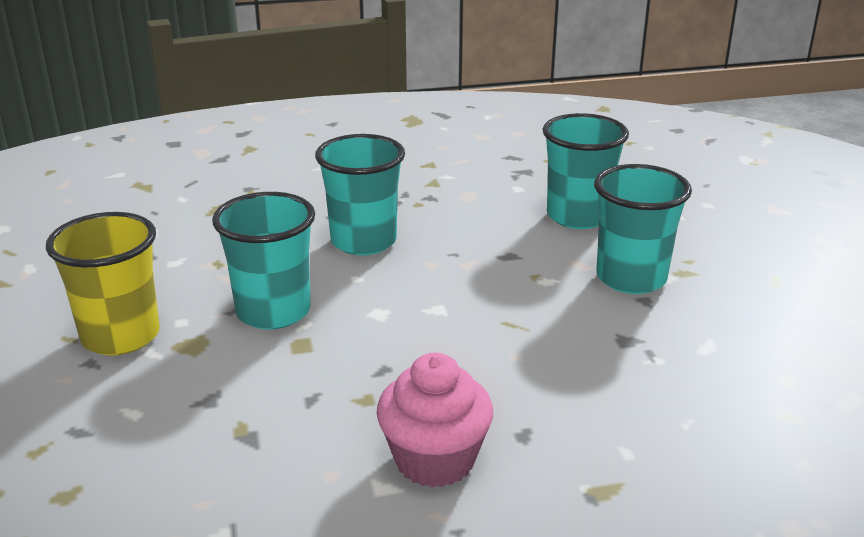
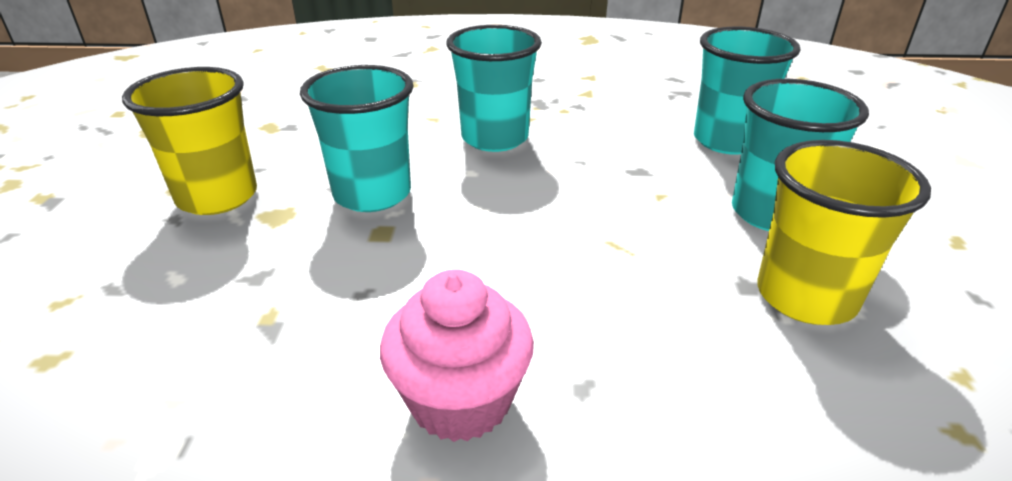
camera: 15 degrees right, 5 degrees up
none -> yellow cup [758,140,931,325]

